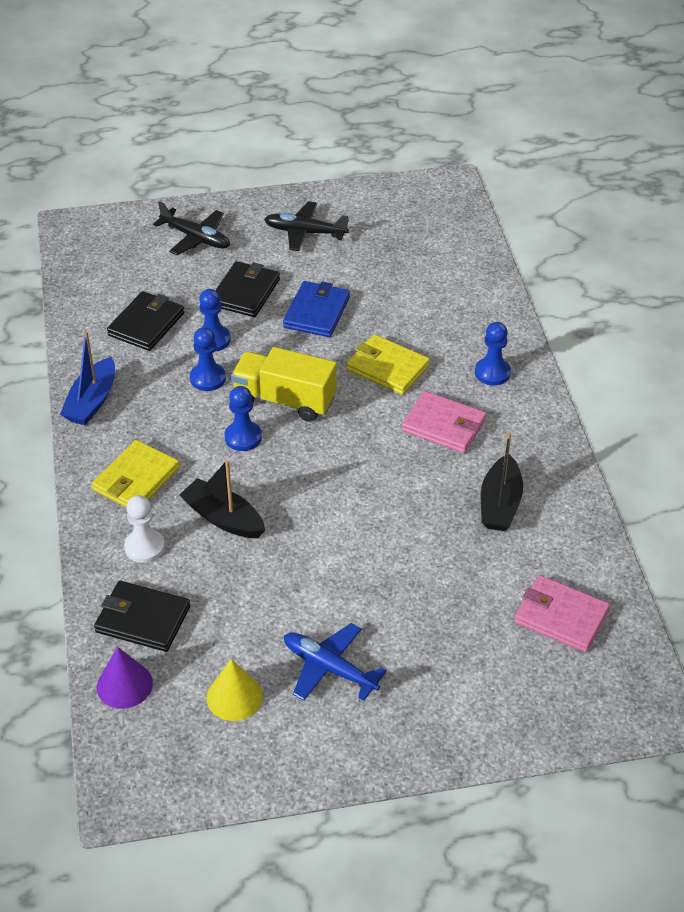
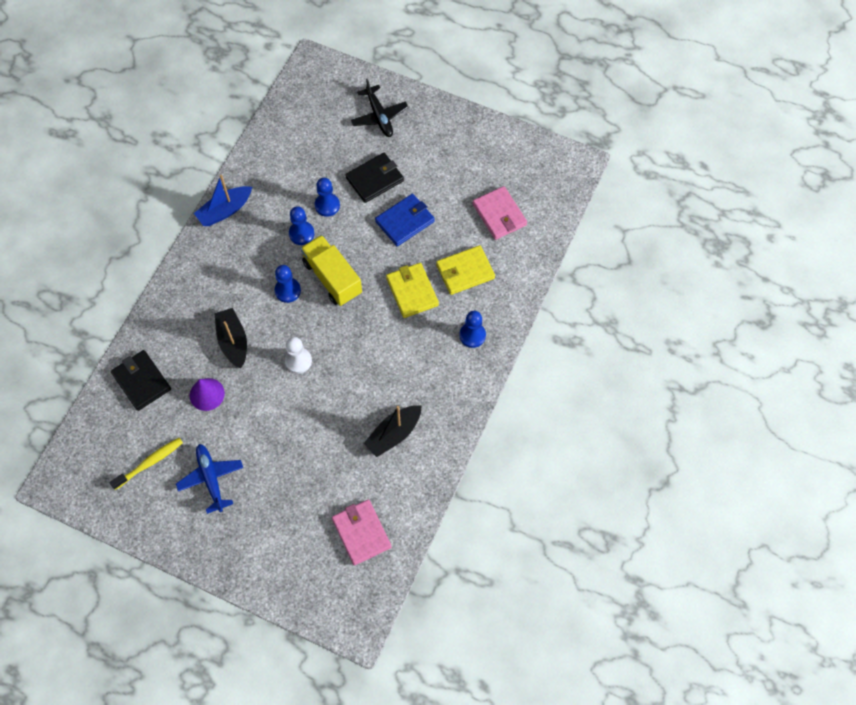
camera: 35 degrees right, 20 degrees up
yellow wallet [92,440,180,508] -> yellow wallet moved to [436,245,495,295]
purple cone [97,647,153,709] -> purple cone moved to [189,378,225,411]
black wallet [107,291,184,351] -> none
white pawn [124,495,165,563] -> white pawn moved to [285,337,312,374]
yellow cone [207,659,263,721] -> yellow toothbrush [109,438,183,490]
black plane [264,201,349,251] -> none
pink wallet [402,391,487,453] -> pink wallet moved to [472,186,527,240]

